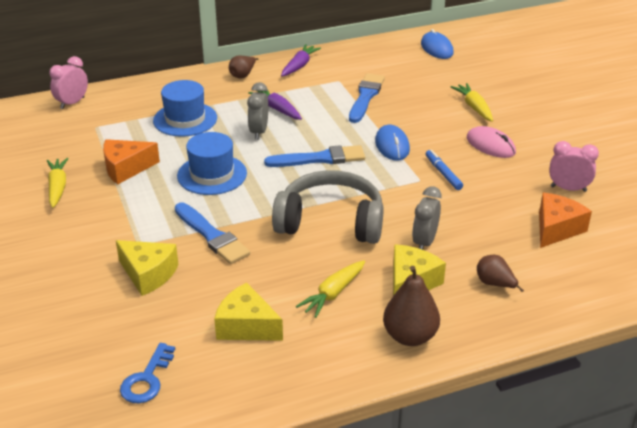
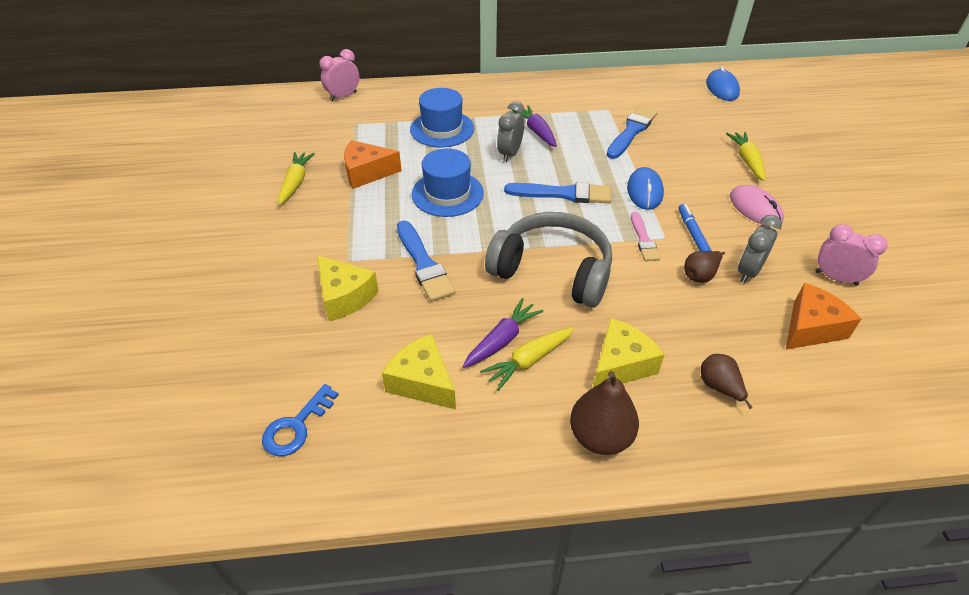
camera: 15 degrees right, 10 degrees up
brown pear [229,55,258,79] -> brown pear moved to [684,251,725,283]
purple carrot [281,44,321,76] -> purple carrot moved to [463,298,543,368]
grey clock [412,186,442,250] -> grey clock moved to [738,215,782,283]
none -> pink brush [631,212,660,261]

